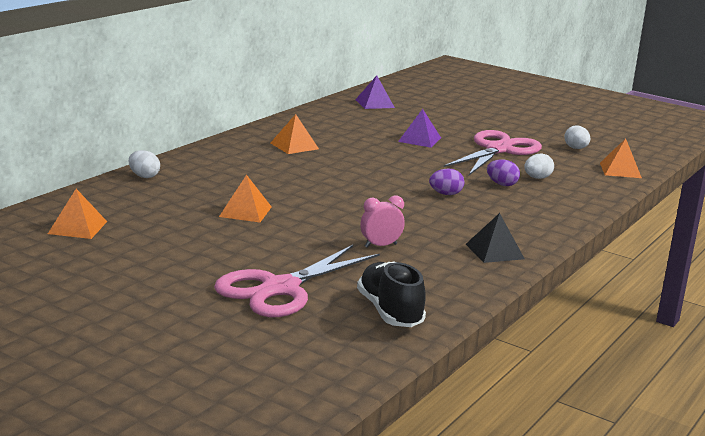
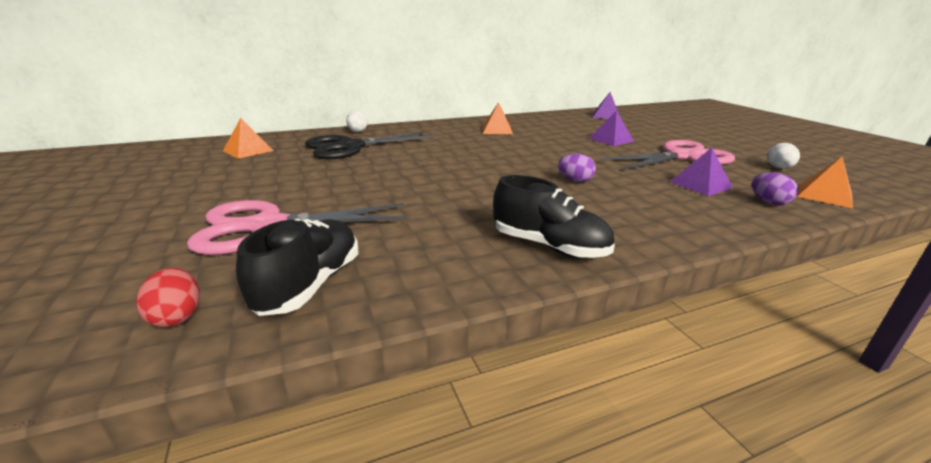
camera: 35 degrees right, 5 degrees up
orange pyramid [219,174,272,222] -> none
pink clock [360,195,405,248] -> none
black pyramid [466,213,525,263] -> black shoe [493,175,615,258]
purple egg [487,159,520,186] -> purple egg moved to [752,172,798,206]
white egg [524,153,554,179] -> purple pyramid [670,147,733,196]
none -> red egg [136,267,200,327]
none -> black scissors [305,131,435,159]

